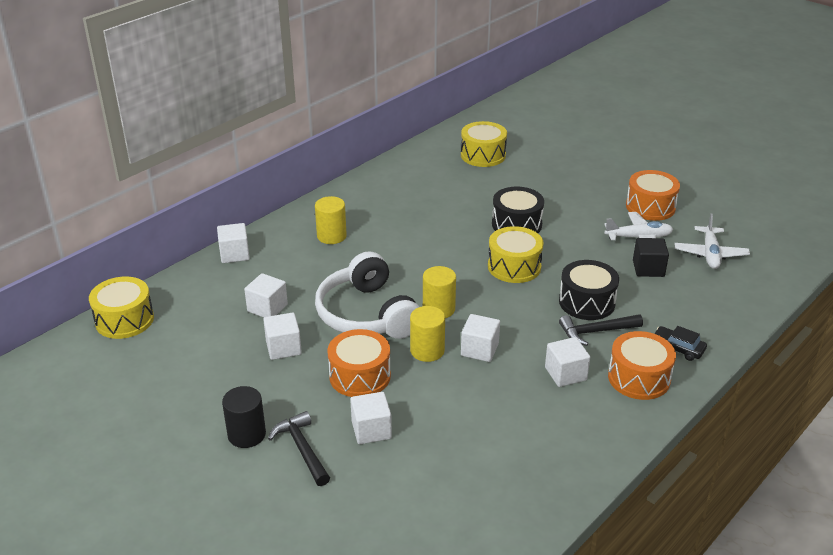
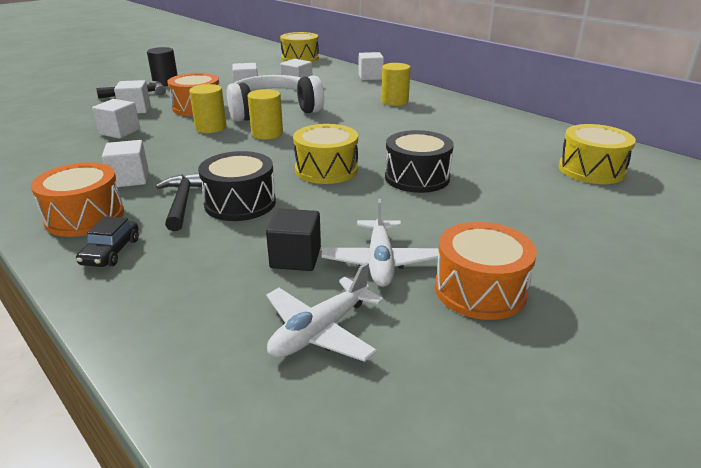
camera: 95 degrees right, 5 degrees down
white cube [461,314,500,362] -> white cube moved to [92,99,140,139]
black car [654,326,707,361] -> black car turned 150 degrees clockwise [76,216,139,267]
white plane [674,213,750,269] -> white plane turned 60 degrees counterclockwise [266,262,384,362]

